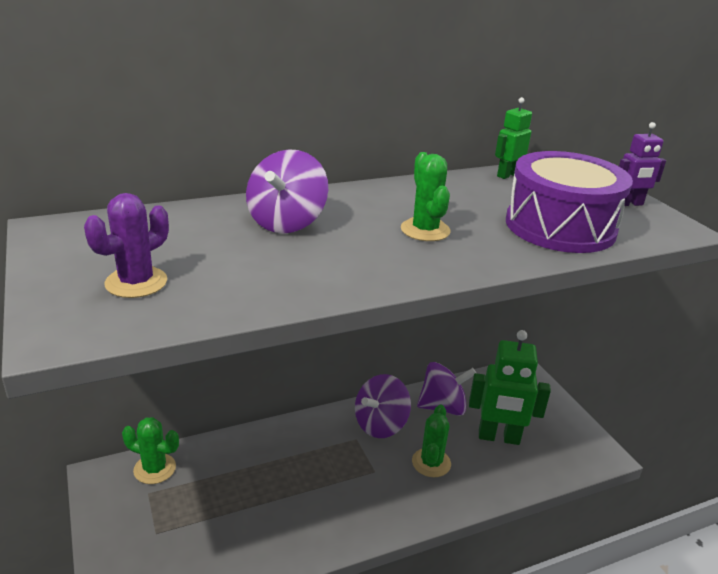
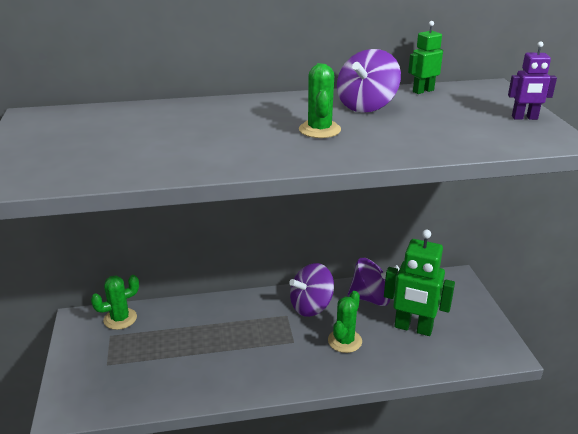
camera: 15 degrees right, 0 degrees up
purple cactus [84,193,169,298] -> none
green cactus [122,417,179,484] -> green cactus turned 60 degrees counterclockwise [91,275,139,330]
purple spinning top [246,149,328,233] -> purple spinning top moved to [337,49,401,113]
purple drum [506,151,633,253] -> none

